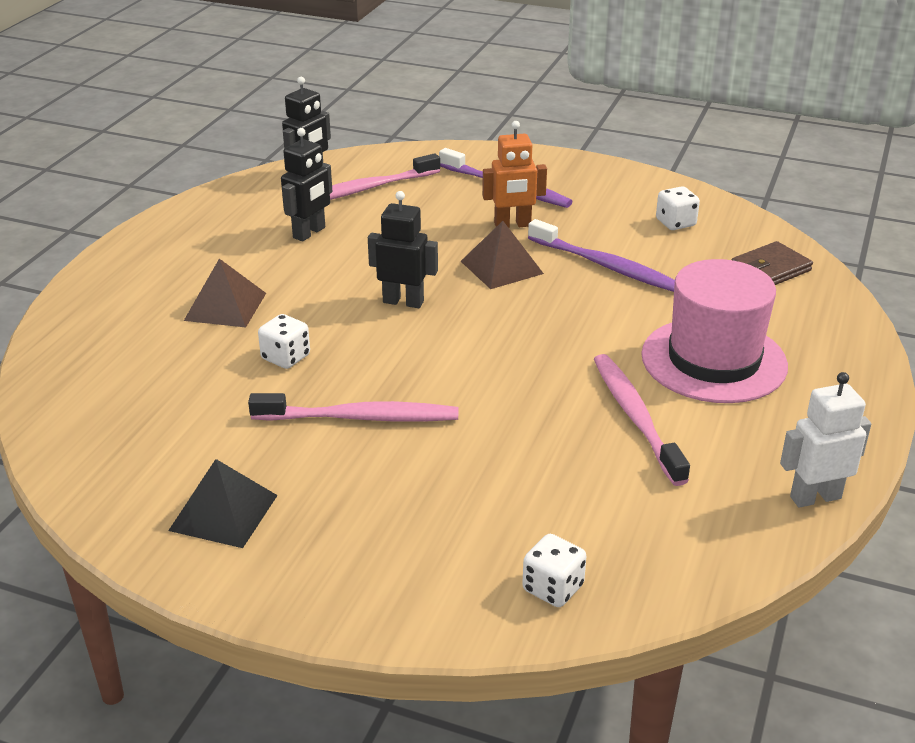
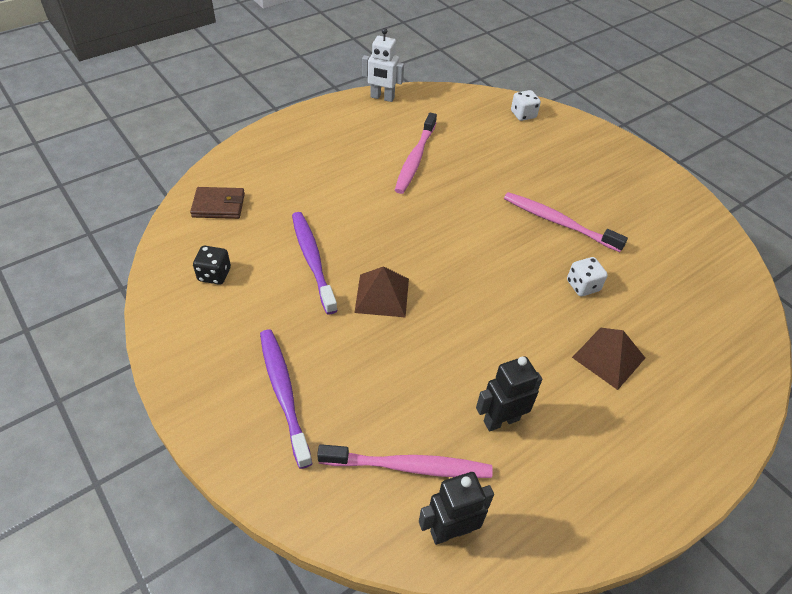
camera: 150 degrees left, 15 degrees up
black pyramid [168,459,278,548] -> none
black robot [368,191,438,308] -> none
orange robot [482,121,547,228] -> none
pink hat [641,259,788,403] -> none
white dice [656,186,700,230] -> black dice [193,246,231,285]

